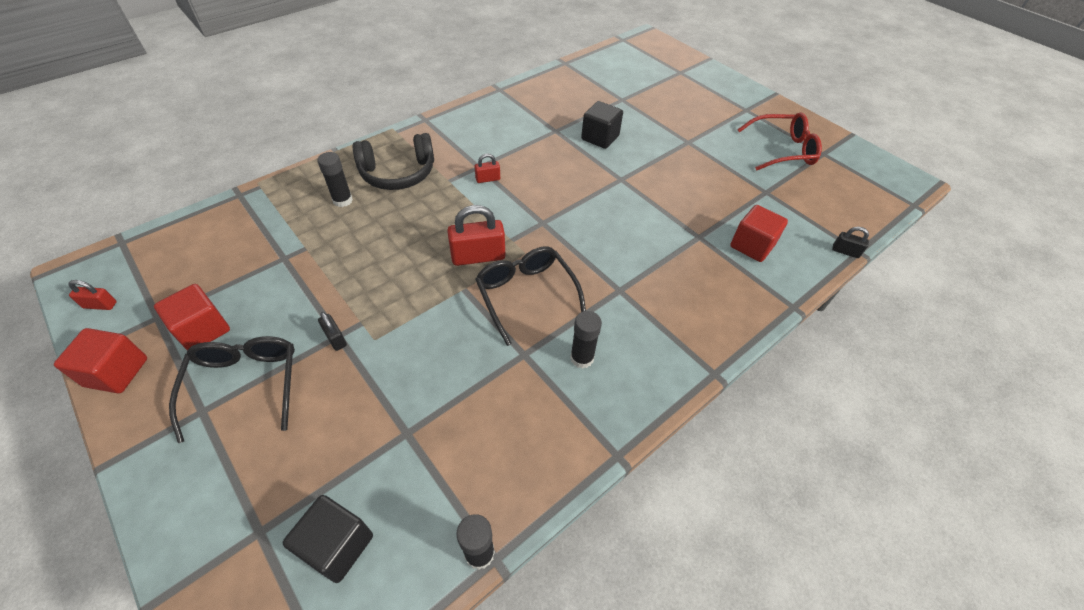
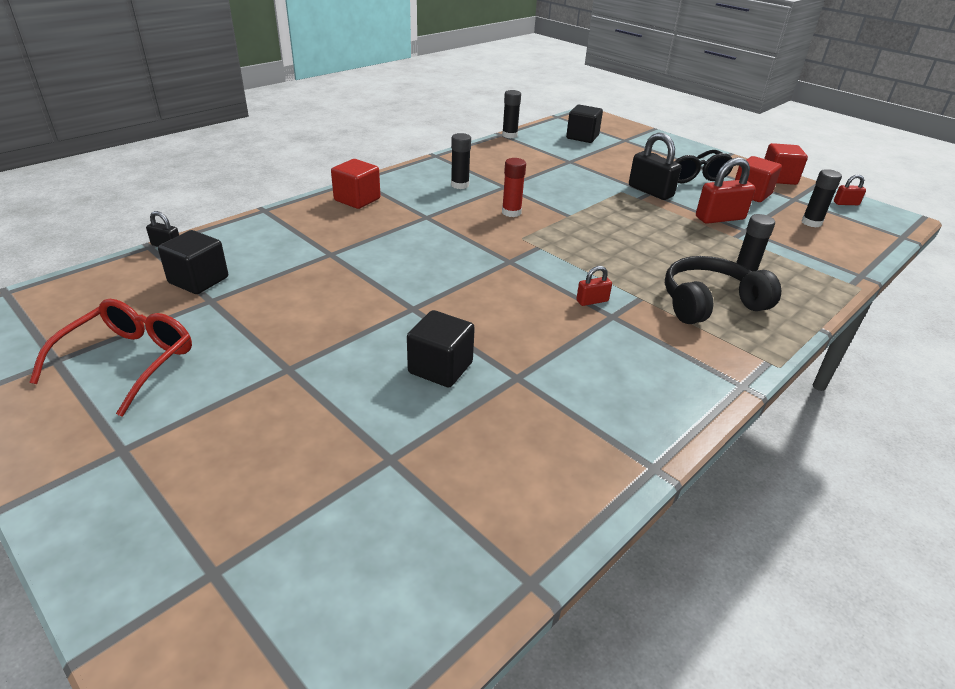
camera: 175 degrees right, 15 degrees down
black padlock [318,312,347,351] -> black padlock [629,132,681,200], size x1.93
red padlock [447,205,505,266] -> red padlock moved to [696,157,756,224]
black glasses [475,247,586,346] -> red glue stick [502,158,526,217]
red cube [730,205,788,262] -> red cube moved to [331,159,381,209]
red glasses [737,112,822,170] -> red glasses turned 120 degrees clockwise [29,299,192,416]
none -> black cube [158,230,228,294]
none -> black glue stick [801,169,842,228]

